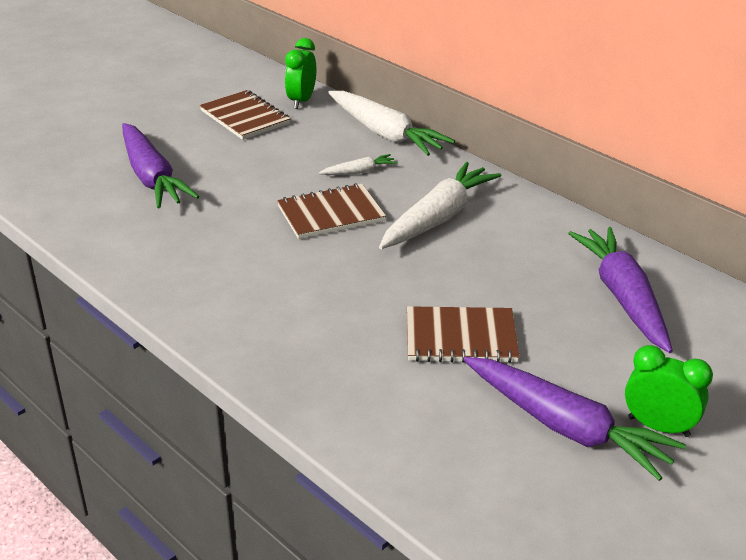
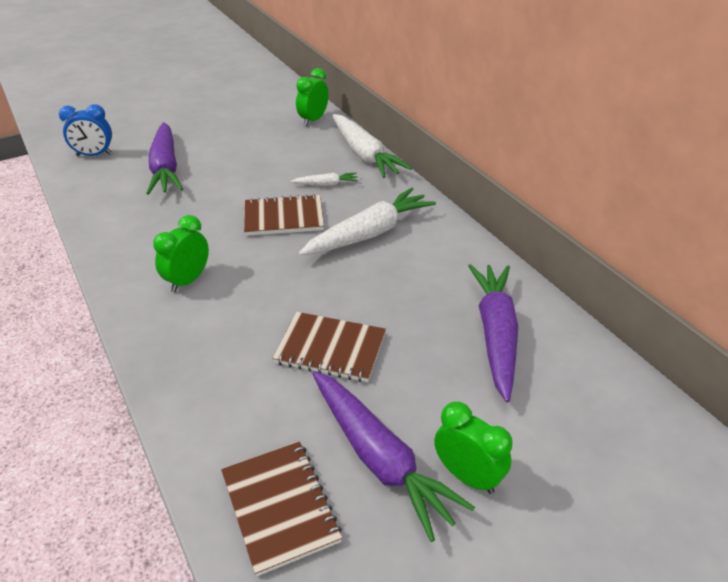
camera: 15 degrees right, 5 degrees up
brown notebook [200,90,291,140] -> brown notebook moved to [221,442,342,577]
none -> blue clock [59,104,112,156]
none -> green clock [153,215,209,292]

